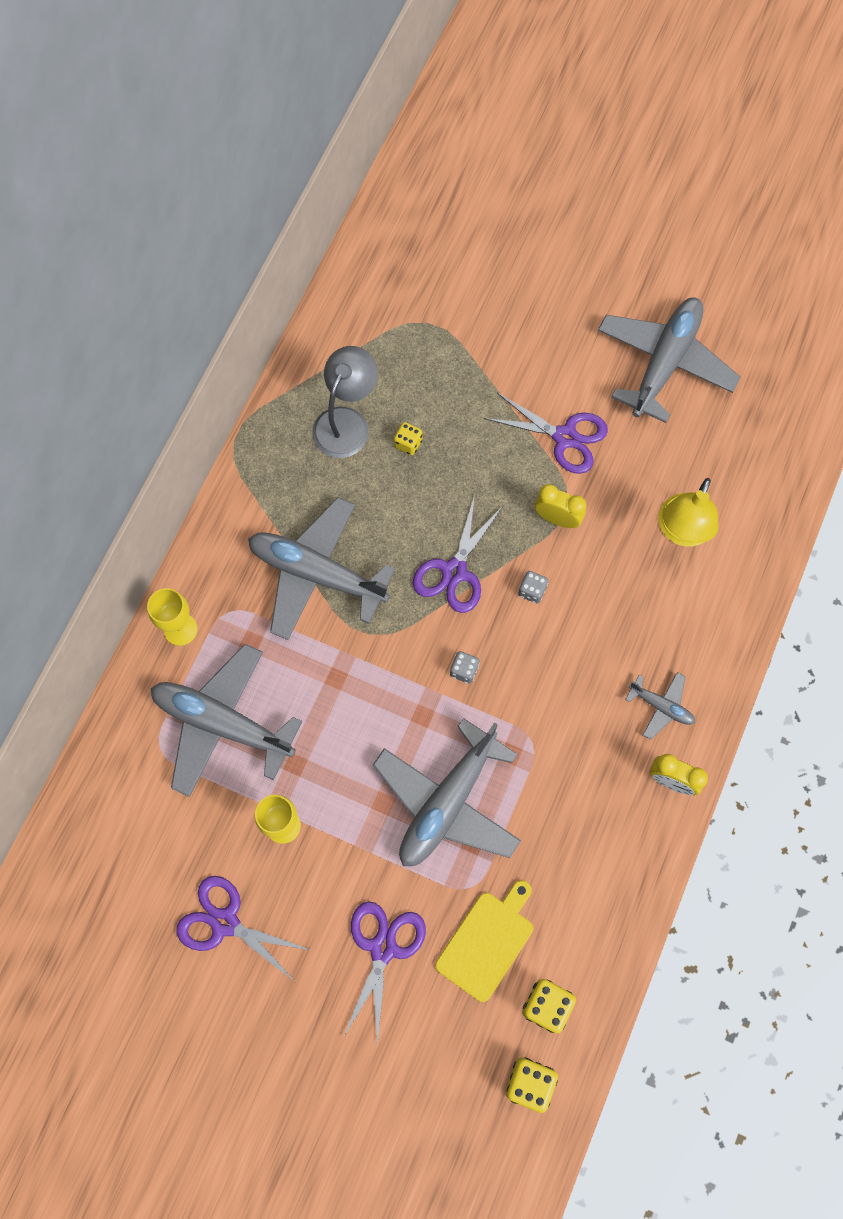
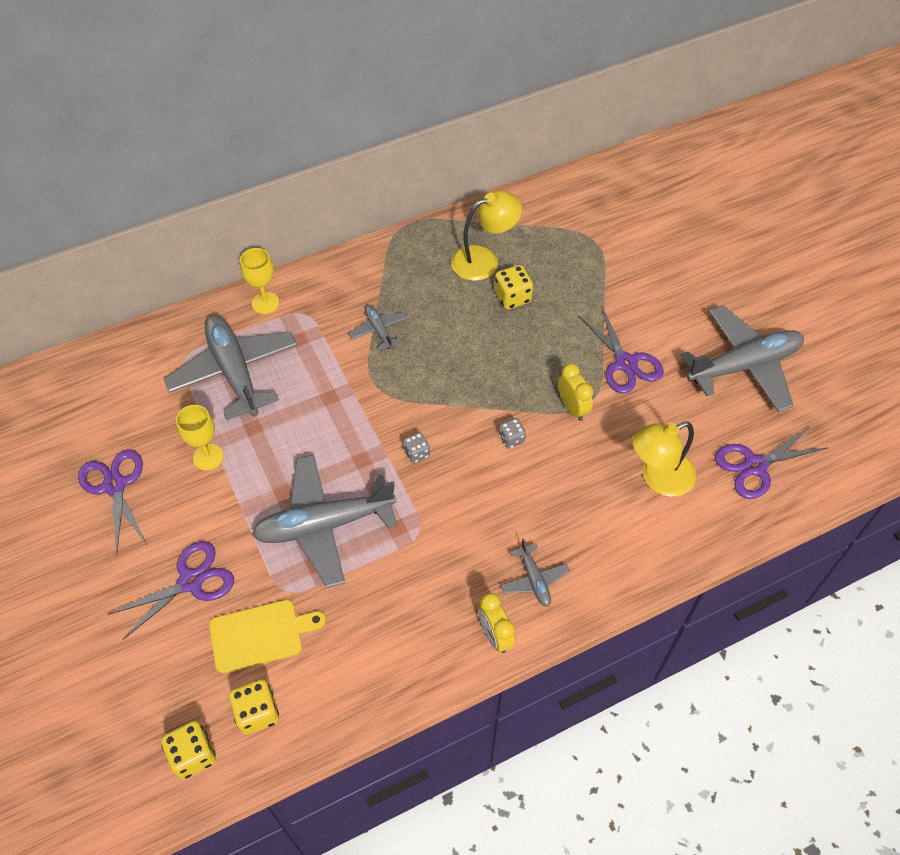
camera: 40 degrees right, 15 degrees down
grey plane [248,497,395,640] -> grey plane [349,305,408,351], size x0.47
grey lamp [312,346,378,458] -> yellow lamp [451,190,522,281]
yellow dice [394,422,423,455] -> yellow dice [494,265,533,310], size x1.58
purple scissors [413,494,503,613] -> purple scissors moved to [715,426,828,499]

